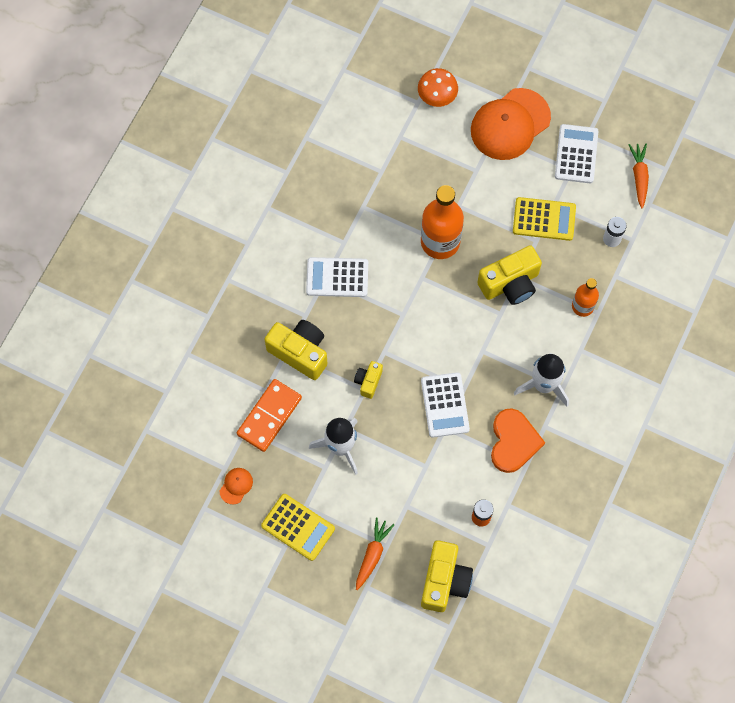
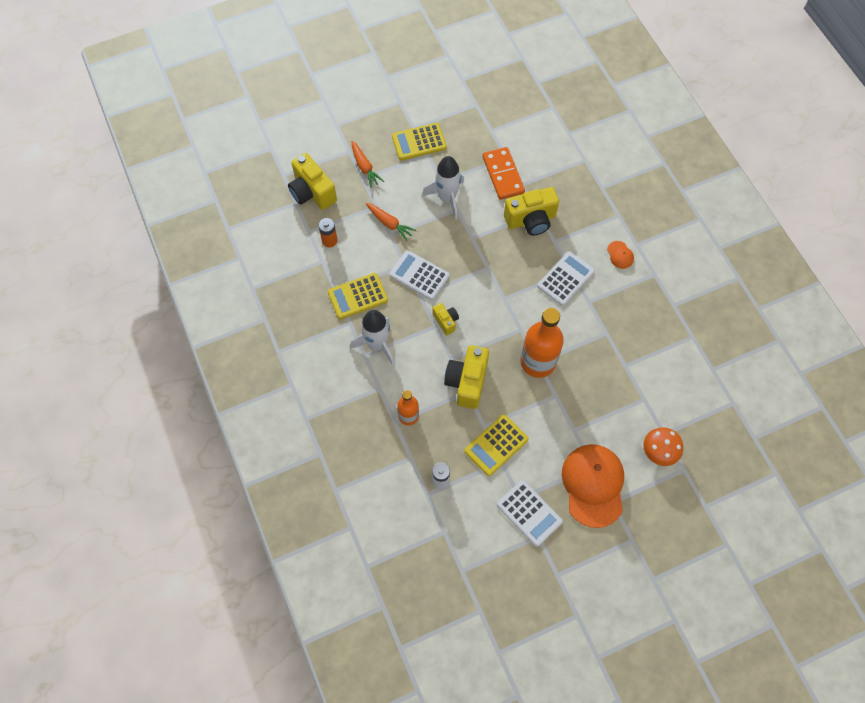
camera: 130 degrees right, 5 degrees down
orange cap [220,468,253,504] -> orange cap moved to [607,241,634,269]
yellow camera [354,361,383,399] -> yellow camera moved to [433,303,459,335]
orange heart [491,408,545,473] -> yellow calculator [328,273,388,319]
orange carrot [628,144,649,209] -> orange carrot moved to [366,203,417,241]

